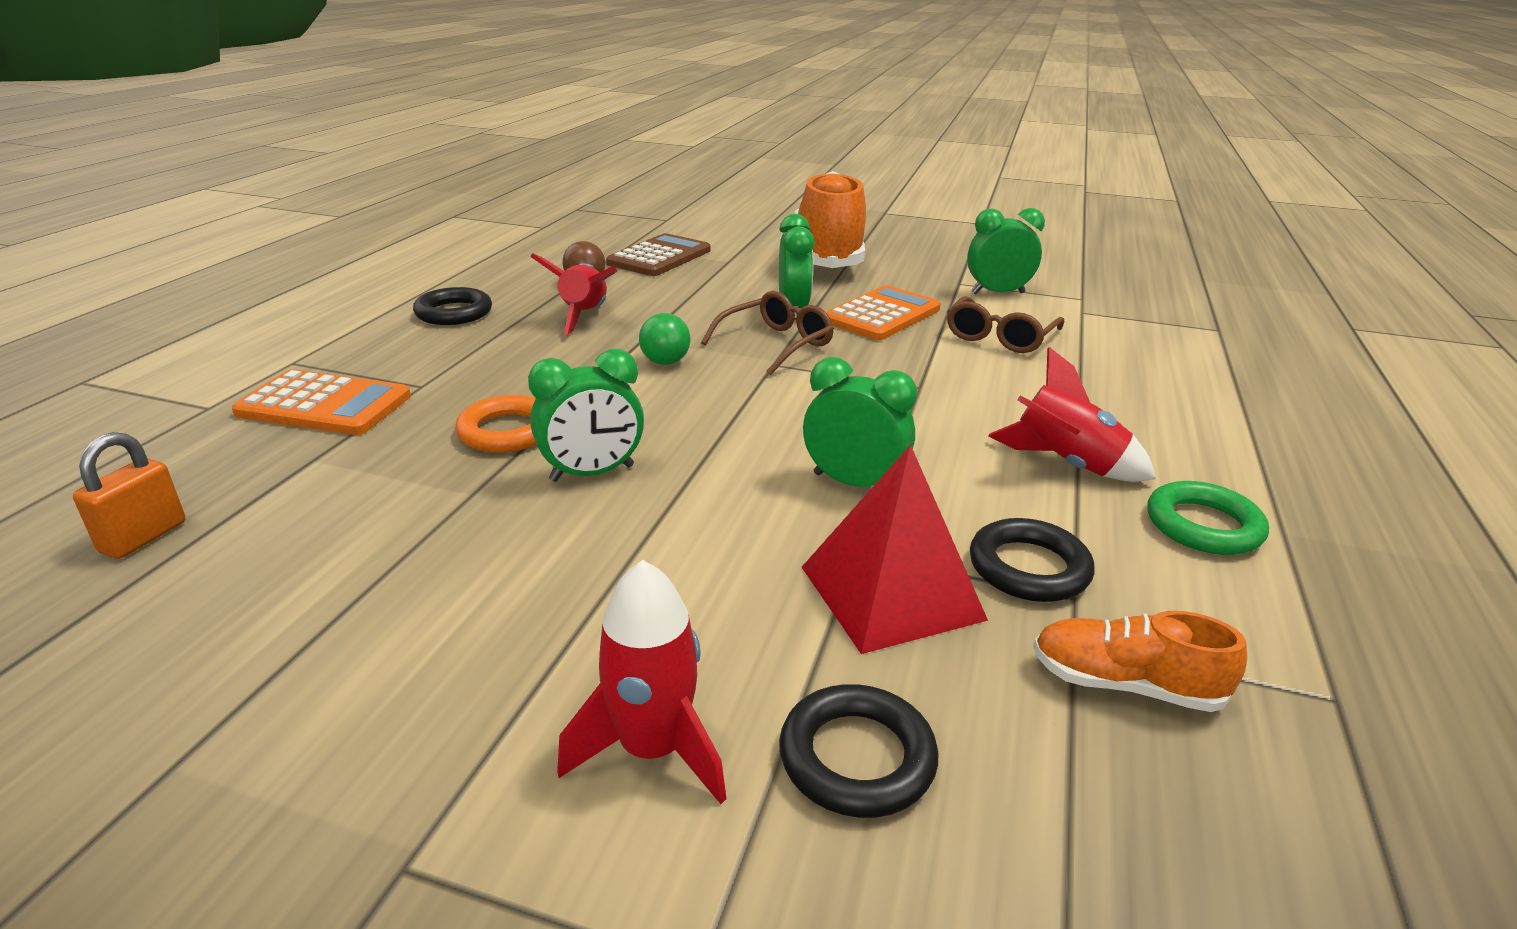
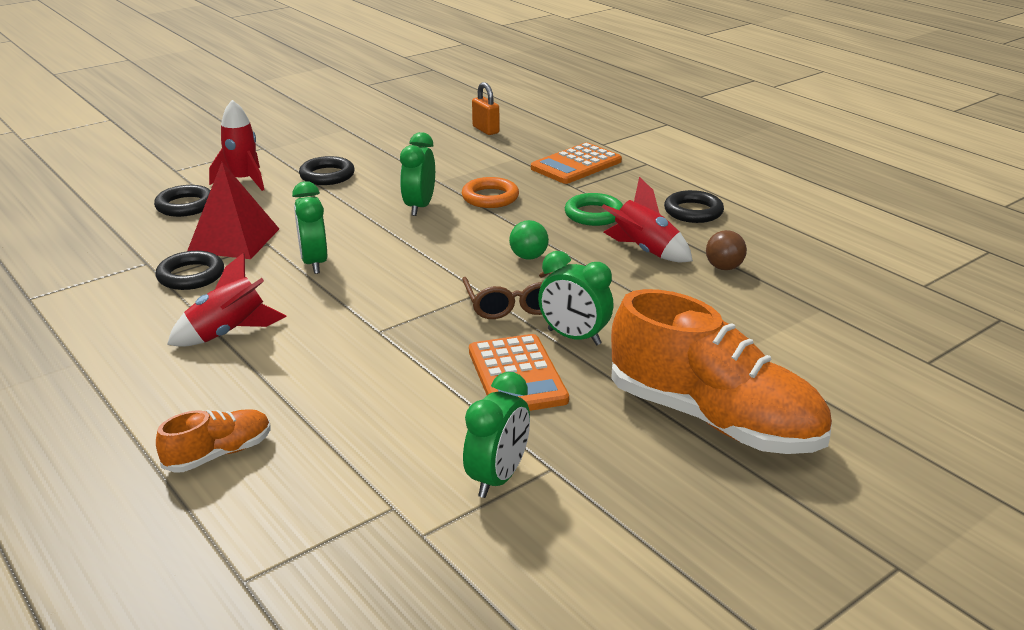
camera: 125 degrees right, 0 degrees up
brown calculator [606,233,710,276] -> none
green clock [803,357,917,487] -> green clock turned 105 degrees clockwise [292,181,327,274]
brown glasses [947,296,1064,353] -> none
orange shoe [1033,611,1247,712] -> orange shoe moved to [156,409,270,473]
green ring [1147,481,1269,555] -> green ring moved to [565,193,623,226]
none -> black ring [299,156,355,185]

